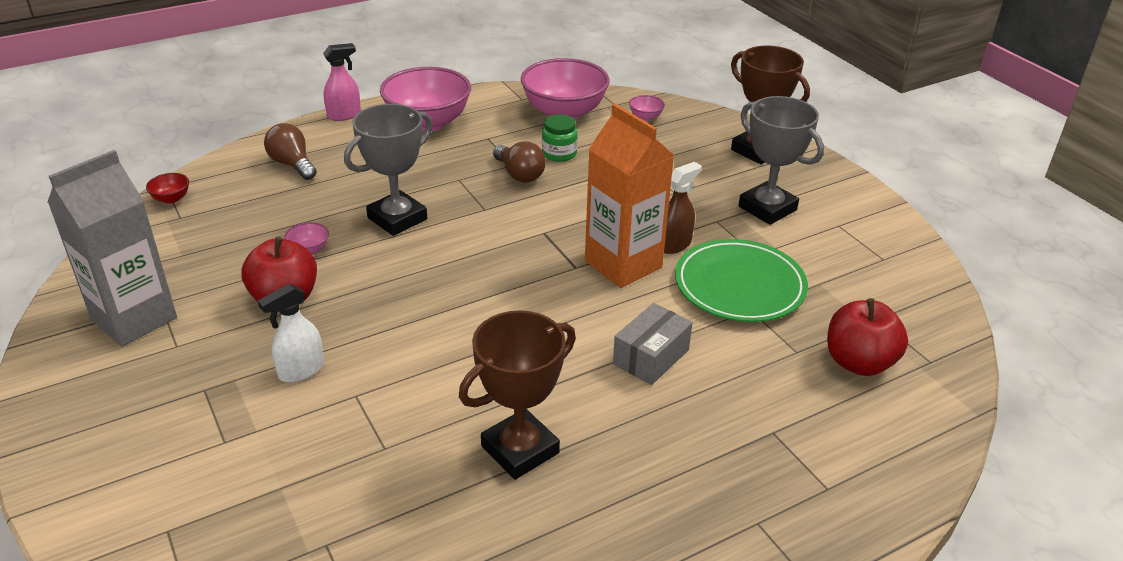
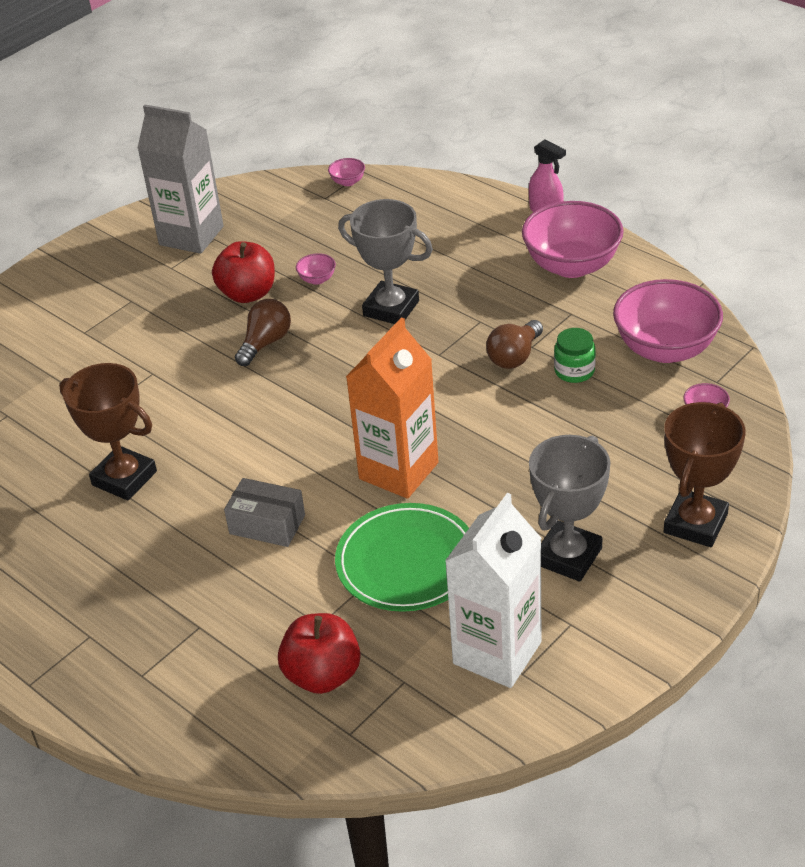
camera: 75 degrees right, 5 degrees up
red bowl [146,173,189,204] -> pink bowl [328,158,365,186]
white spray bottle [258,284,324,382] -> none
brown light bulb [264,123,317,180] -> brown light bulb moved to [235,299,291,366]
brown spray bottle [664,162,701,254] -> none
none -> white carton [445,493,542,688]

